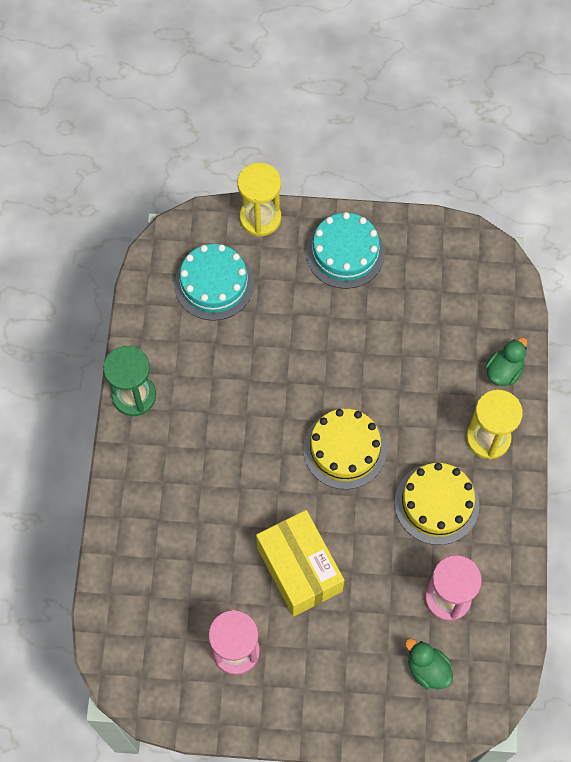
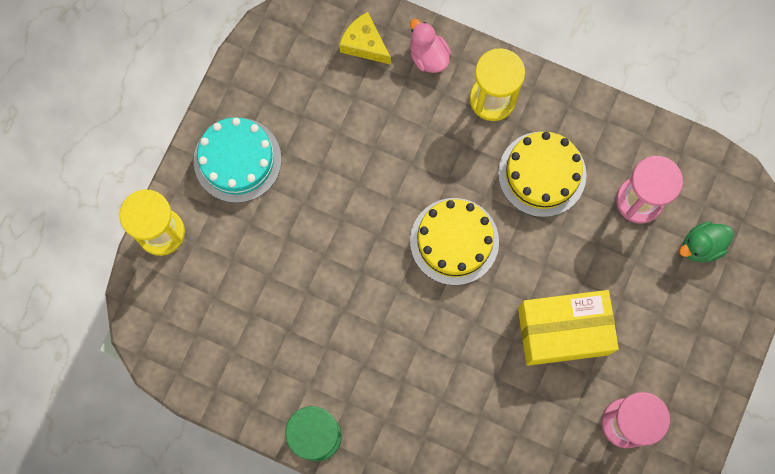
camera: 70 degrees left, 10 degrees up
turquoise cake [174,244,254,321] -> none
green duck [485,337,528,386] -> pink duck [410,19,451,73]
none -> yellow cheese [339,12,391,65]

